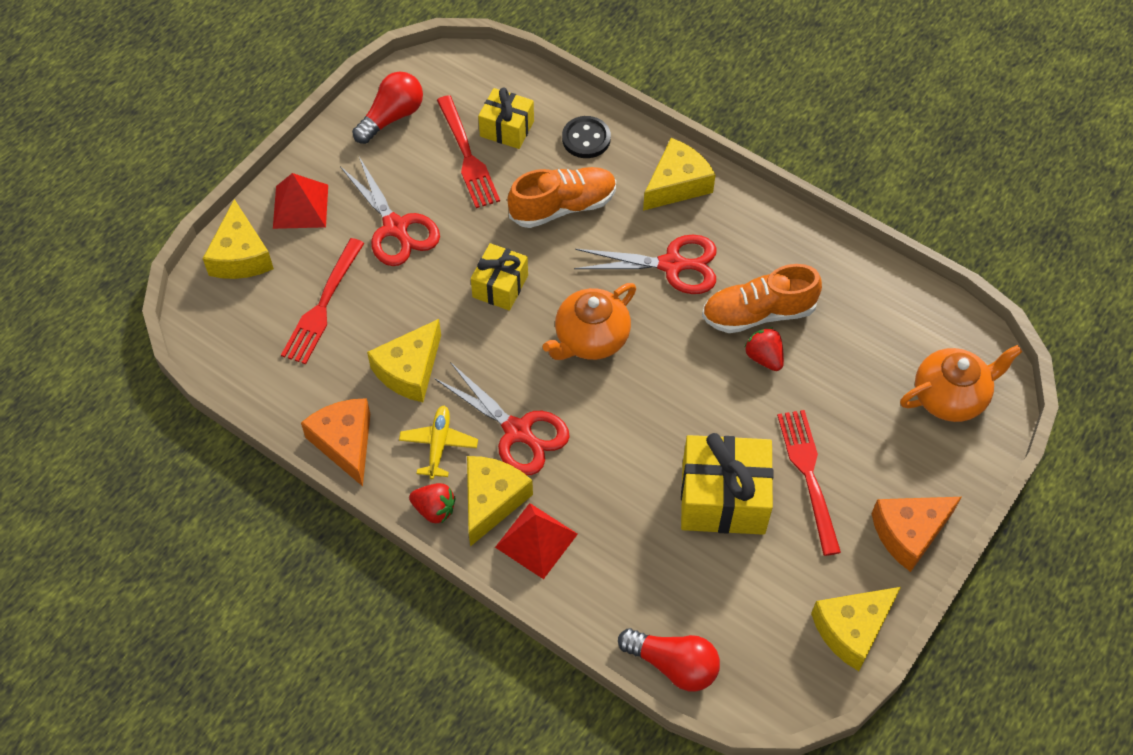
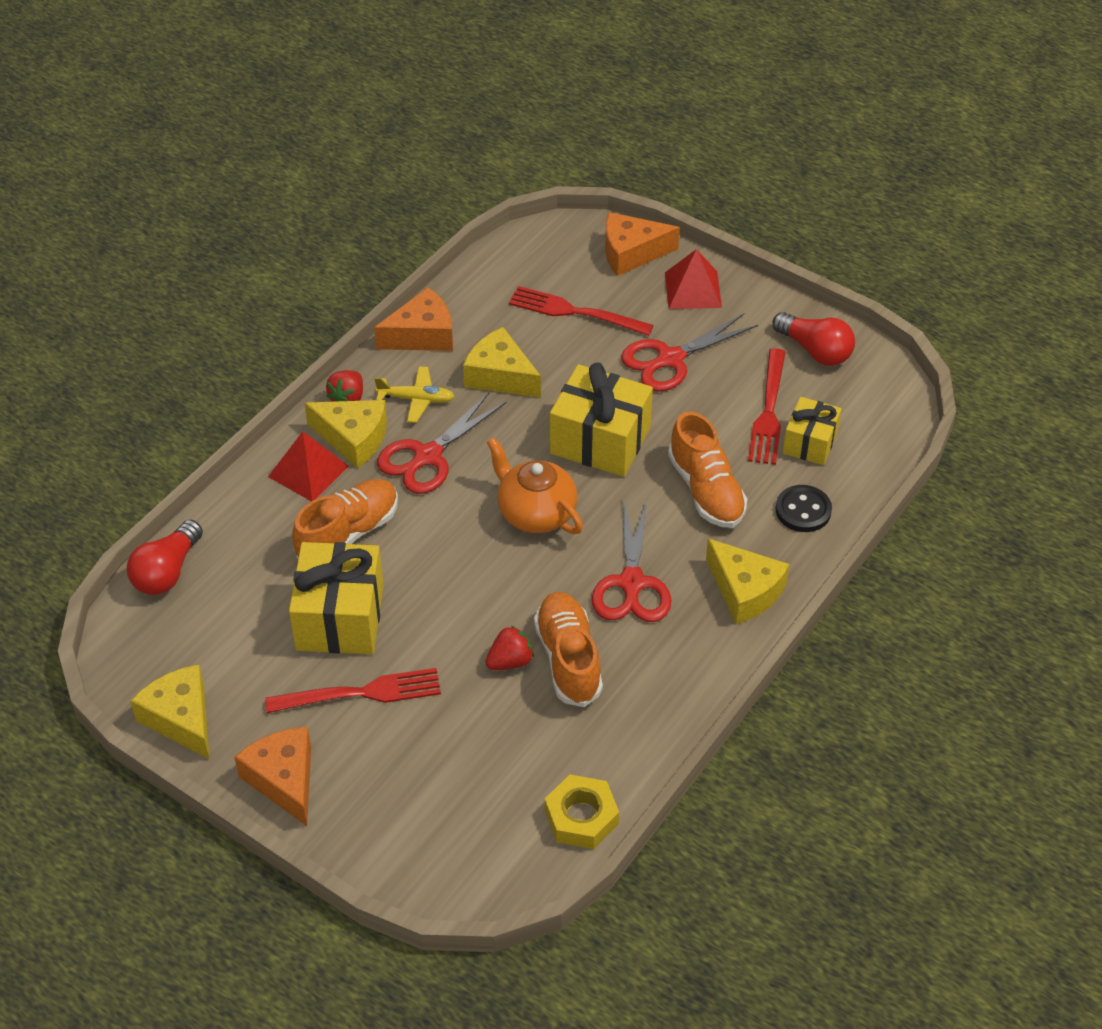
camera: 90 degrees right, 10 degrees down
yellow cheese [203,199,274,279] -> orange cheese [605,212,680,276]
red fork [437,95,500,208] -> red fork turned 60 degrees counterclockwise [748,348,786,465]
yellow gift [471,243,528,311] -> yellow gift [550,363,653,477], size x1.67
orange teapot [900,345,1022,422] -> none
none -> orange shoe [292,479,398,559]
none -> yellow nut [545,775,619,849]

